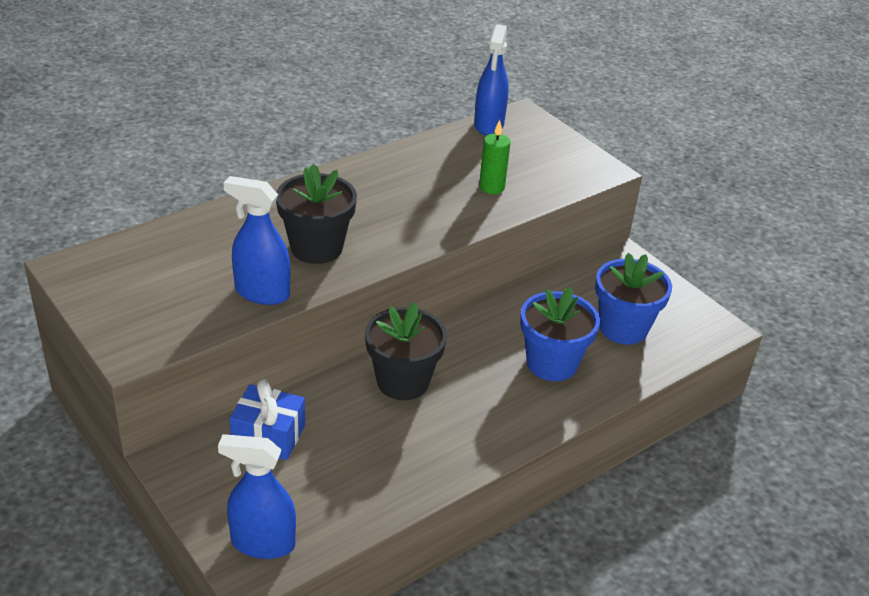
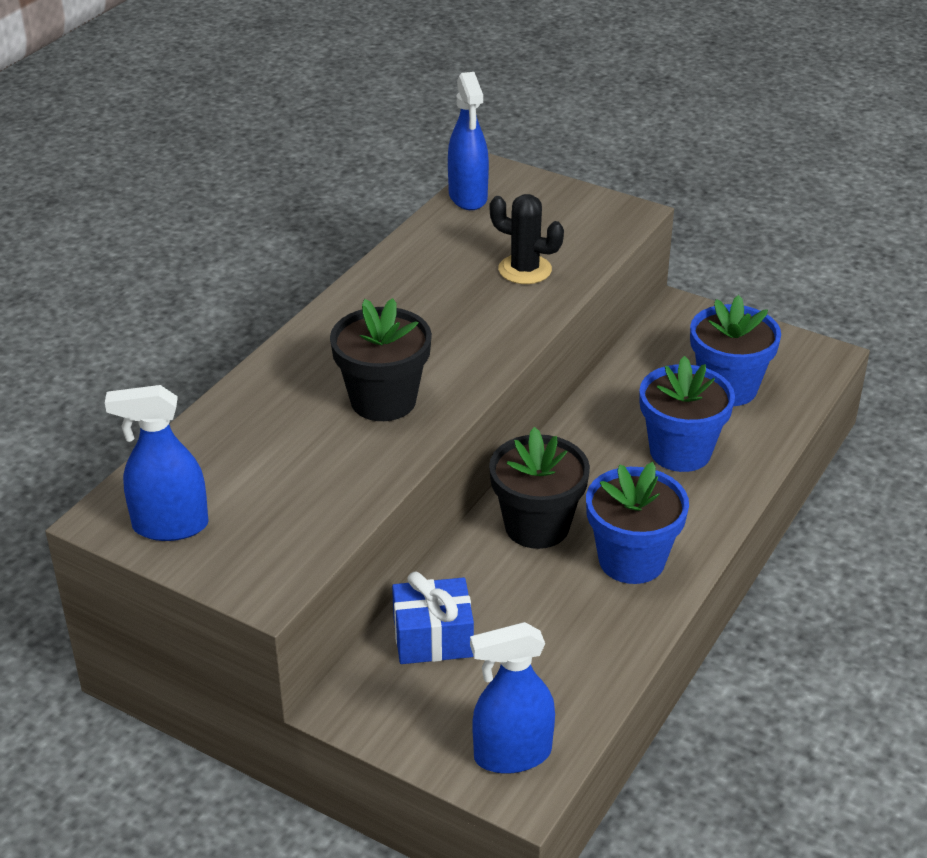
camera: 20 degrees left, 0 degrees up
blue spray bottle [224,176,290,305] -> blue spray bottle moved to [105,385,209,541]
green candle [479,120,511,194] -> black cactus [490,194,564,284]
none -> blue flower pot [586,462,689,584]

